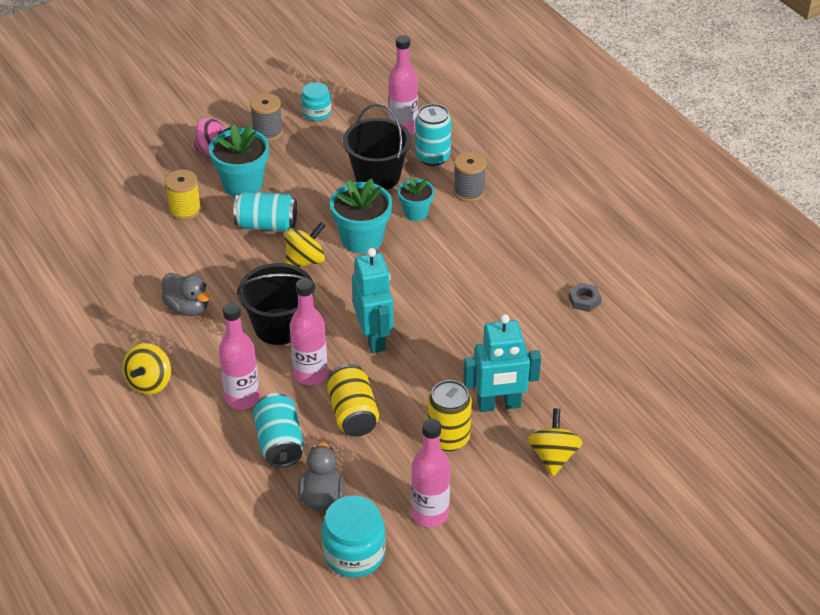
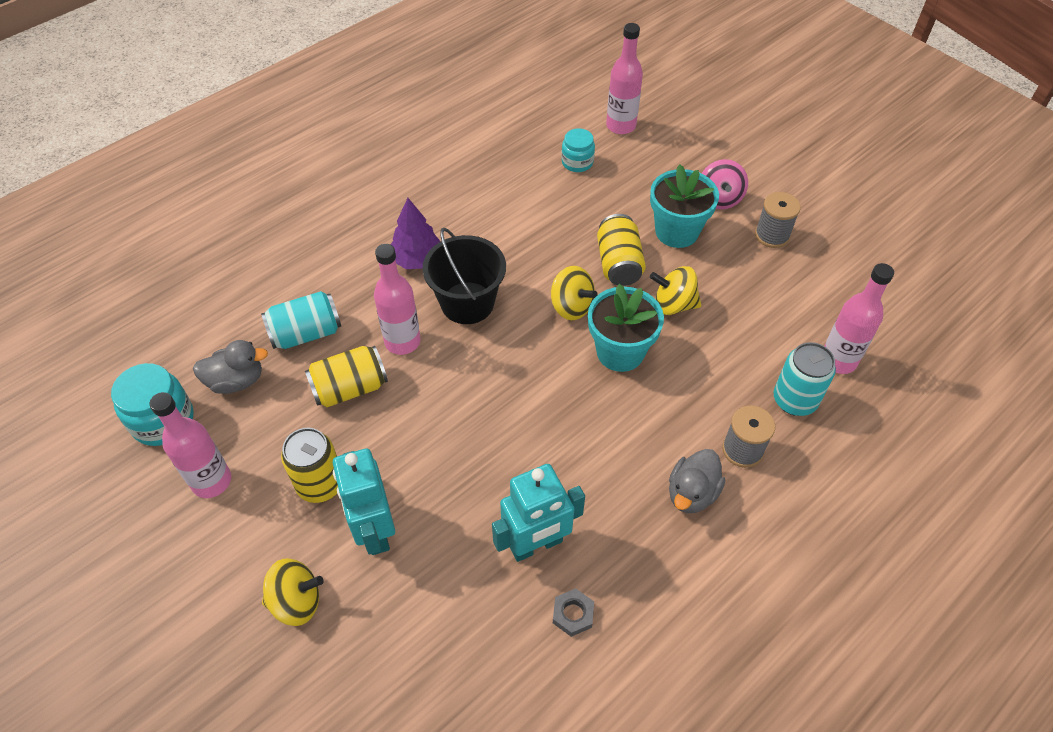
camera: 80 degrees right, 10 degrees up
yellow spinning top [123,343,171,395] -> yellow spinning top moved to [650,266,701,315]
grey duck [162,273,210,316] -> grey duck moved to [669,449,725,513]
yellow spool [165,170,201,220] -> none
pink bottle [219,303,260,410] -> pink bottle moved to [606,23,643,134]
turquoise can [233,191,297,231] -> yellow can [597,214,646,286]
turquoise jar [301,82,331,121] -> turquoise jar moved to [561,128,595,172]
black bucket [343,103,411,190] -> none
turquoise robot [352,248,393,353] -> turquoise robot moved to [492,464,585,562]
turquoise flower pot [398,177,434,221] -> none
none -> purple tree [390,198,441,269]

